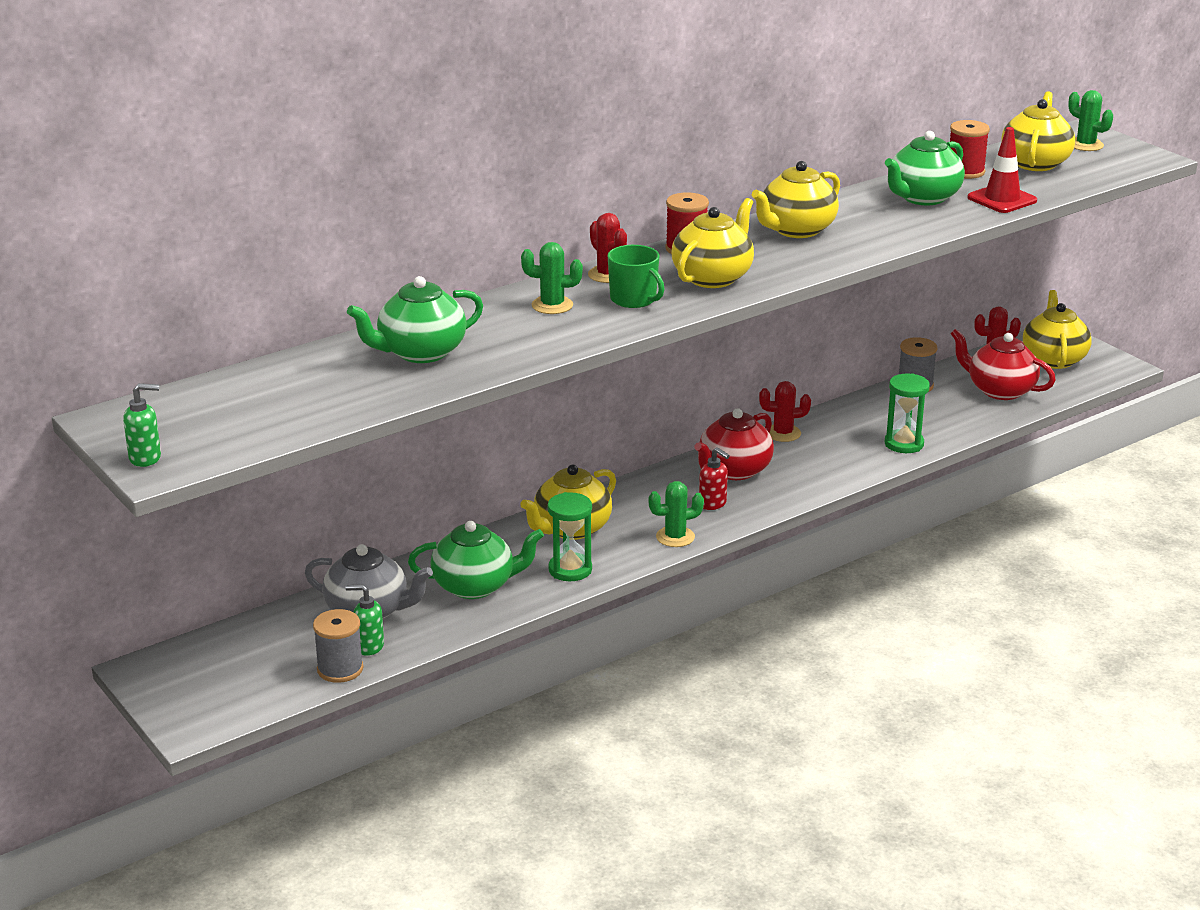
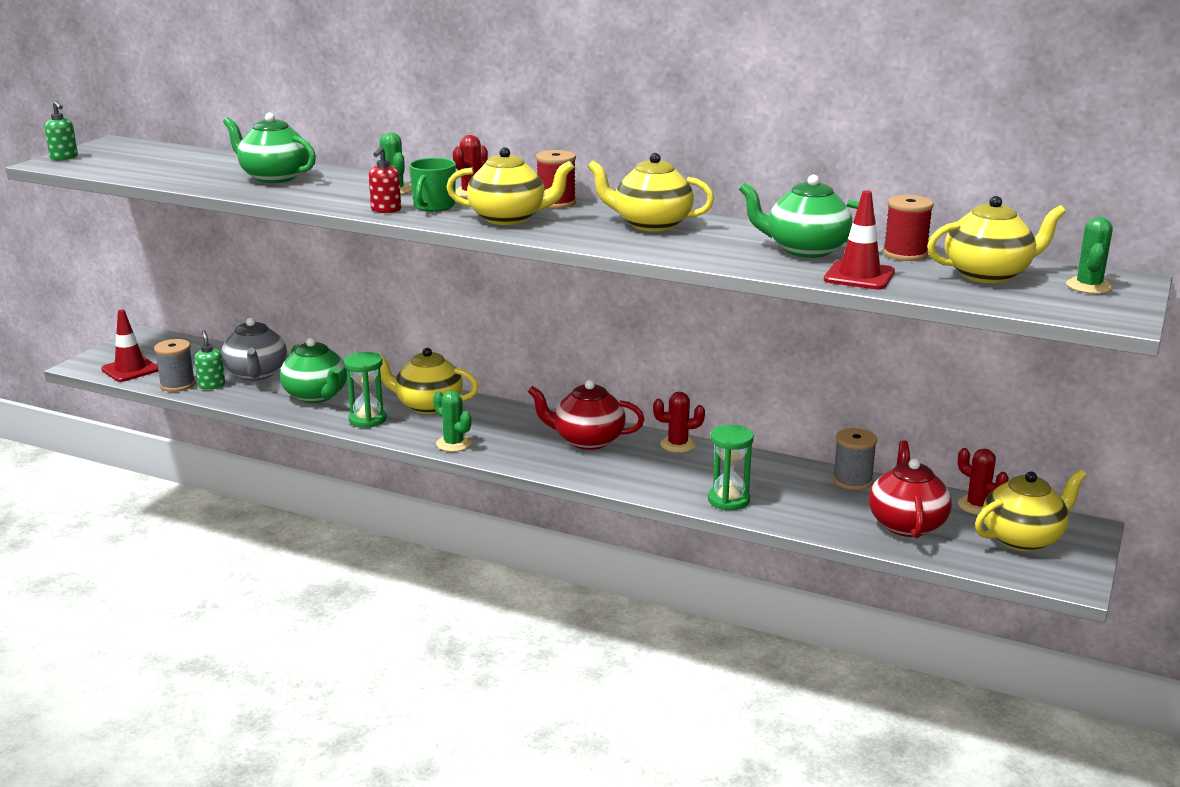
camera: 60 degrees right, 5 degrees down
red soap dispenser [699,447,730,510] -> red soap dispenser moved to [369,146,401,213]
red cactus [759,381,811,442] -> red cactus turned 60 degrees counterclockwise [653,392,705,453]
none -> red traffic cone [101,309,158,382]

